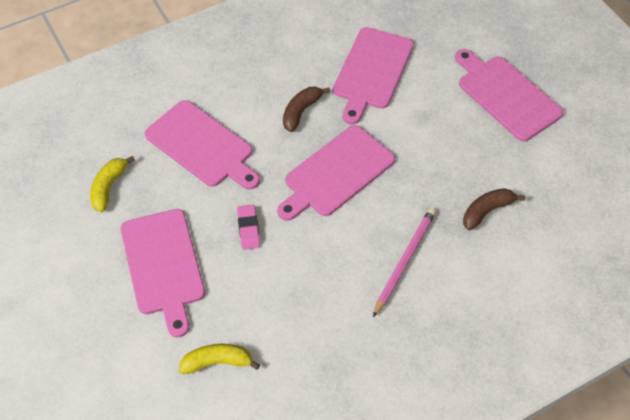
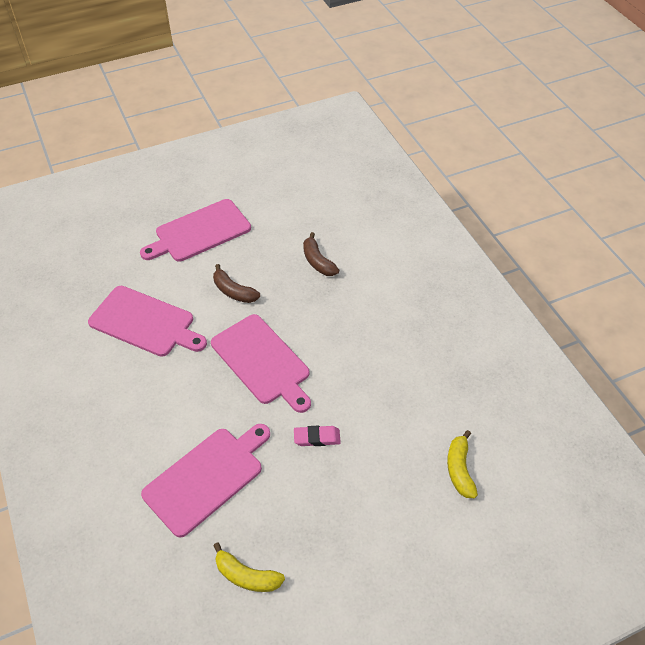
camera: 85 degrees left, 5 degrees down
pink cutting board [121,209,205,338] -> none
brown banana [283,87,330,132] -> brown banana moved to [213,264,260,303]
pink pencil [373,208,436,317] -> none

